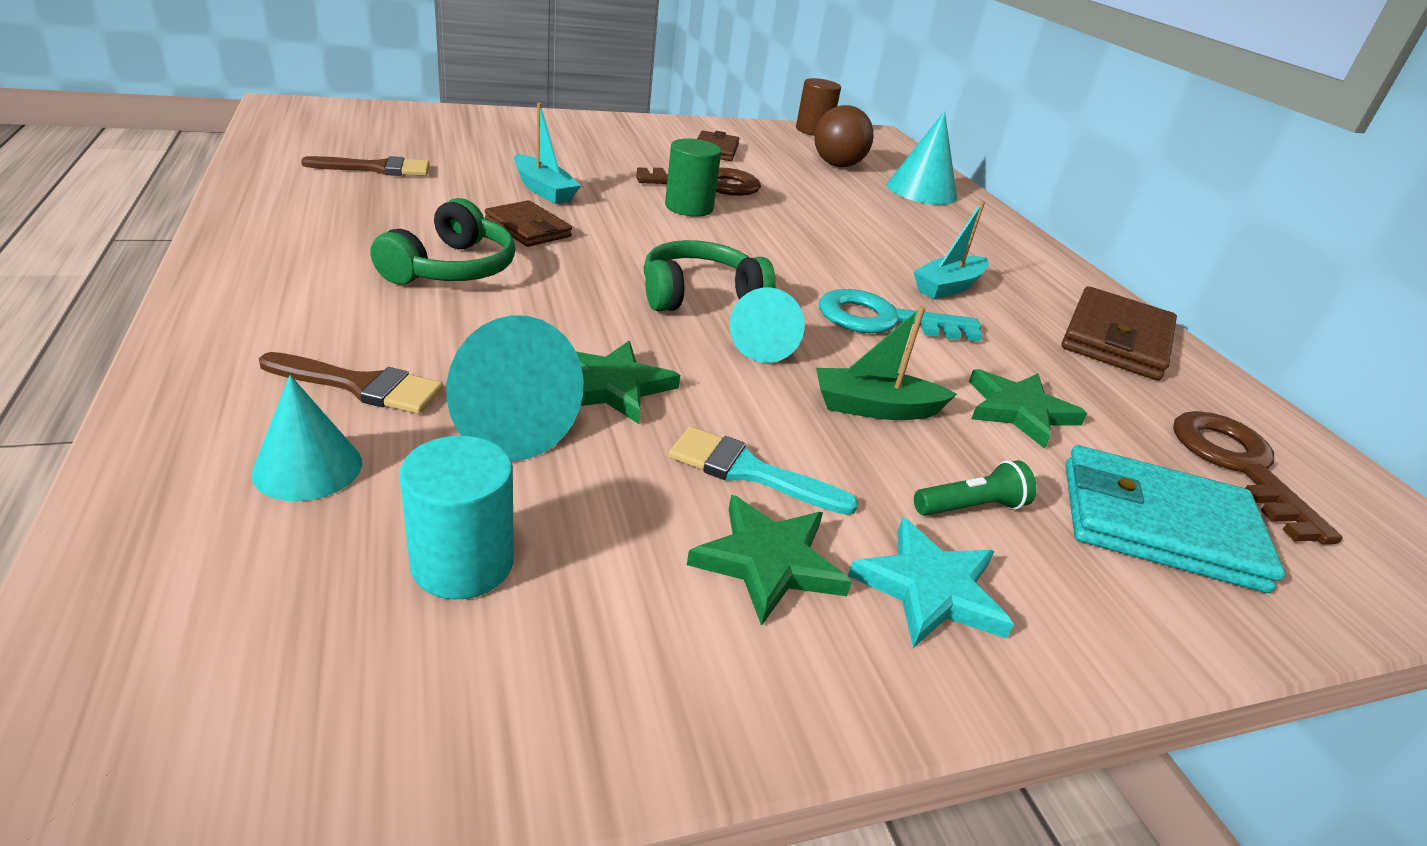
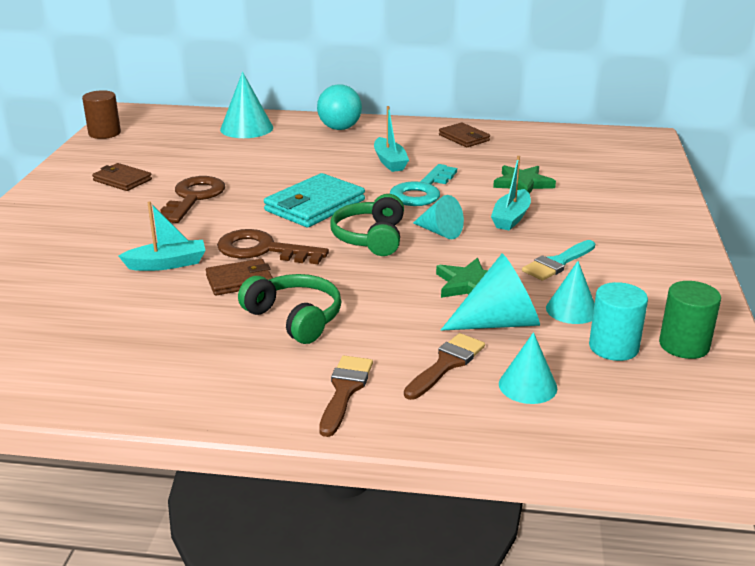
camera: 60 degrees left, 5 degrees down
brown brush [301,156,430,176] -> brown brush moved to [319,356,373,437]
green cylinder [665,138,721,217] -> green cylinder moved to [659,281,721,359]
green star [687,495,852,626] -> none
brown ball [814,105,874,167] -> none
green boat [816,306,957,420] -> turquoise boat [491,156,531,231]
turquoise star [848,517,1014,648] -> none
green flashlight [914,460,1037,516] -> none
brown wallet [1061,286,1177,381] -> brown wallet [439,123,490,147], size x0.60
turquoise wallet [1065,445,1285,593] -> turquoise wallet moved to [264,173,365,228]
brown key [1173,411,1343,544] -> brown key moved to [217,229,329,264]
none -> turquoise ball [317,84,362,130]
none -> turquoise cone [546,261,595,324]

